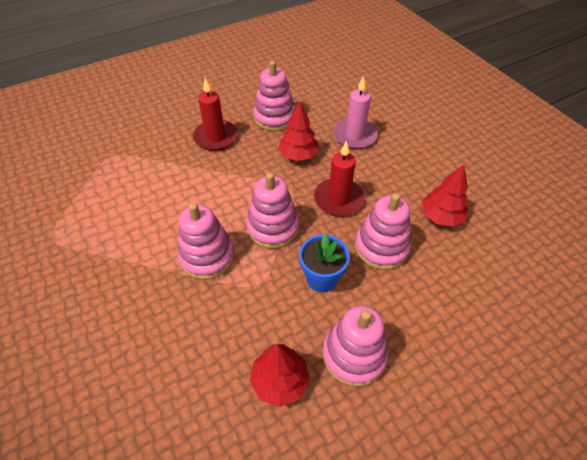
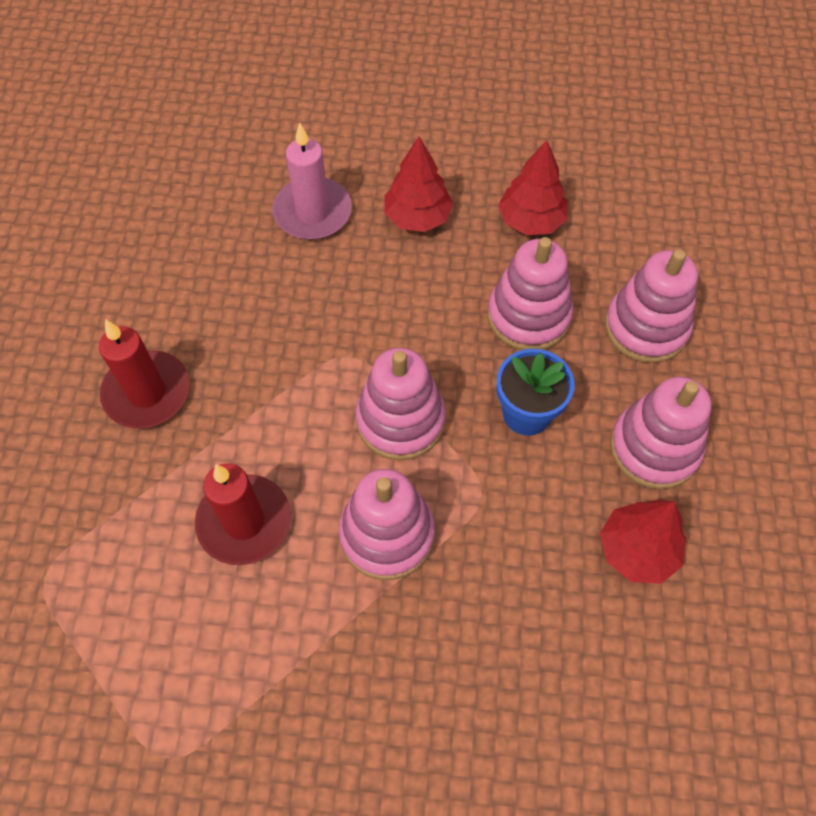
camera: 55 degrees left, 10 degrees up
pink stacking toy [253,61,295,131] -> pink stacking toy moved to [605,249,698,363]
red tree [278,101,319,161] -> red tree moved to [384,137,453,232]
red candle [314,141,365,216] -> red candle moved to [195,464,291,565]

